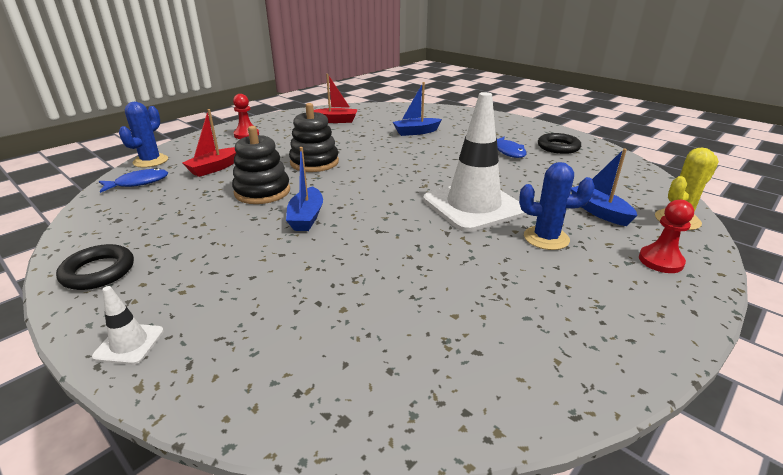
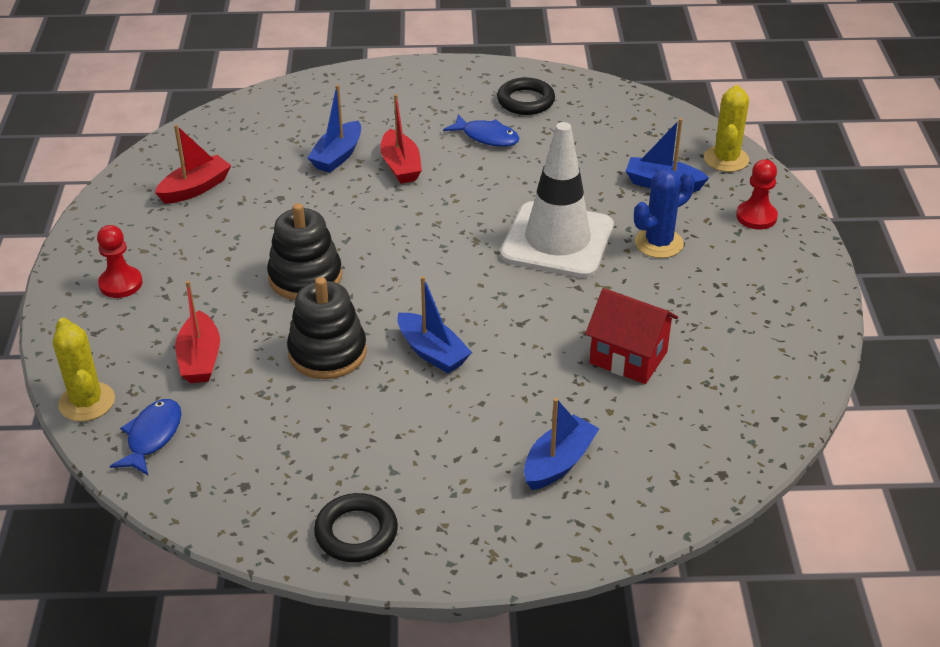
camera: 45 degrees left, 10 degrees up
white traffic cone [92,286,164,365] -> none
blue cactus [119,102,168,168] -> yellow cactus [53,318,115,421]
none -> red boat [380,94,422,184]
none -> blue boat [524,398,600,490]
none -> red house [585,288,678,384]

